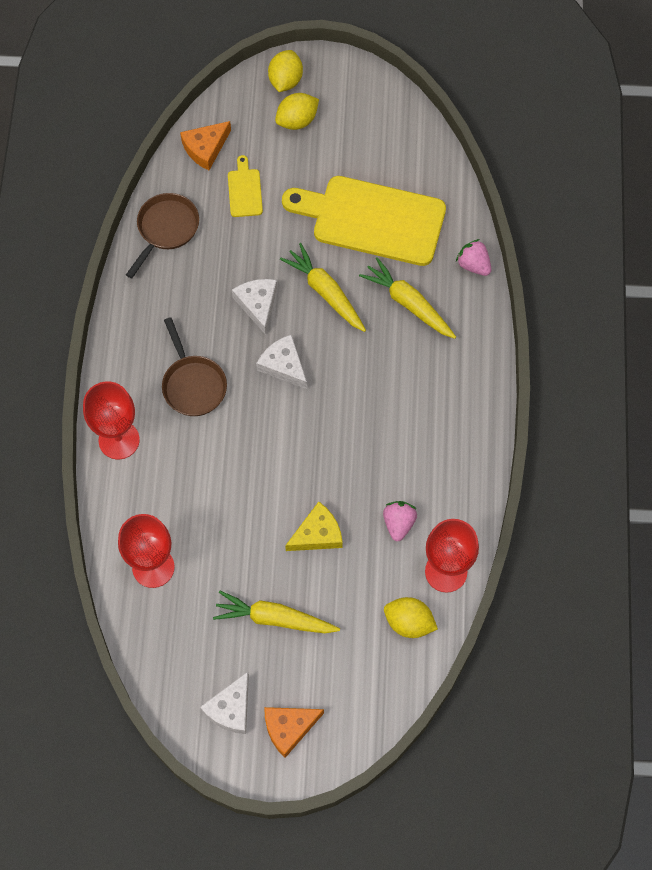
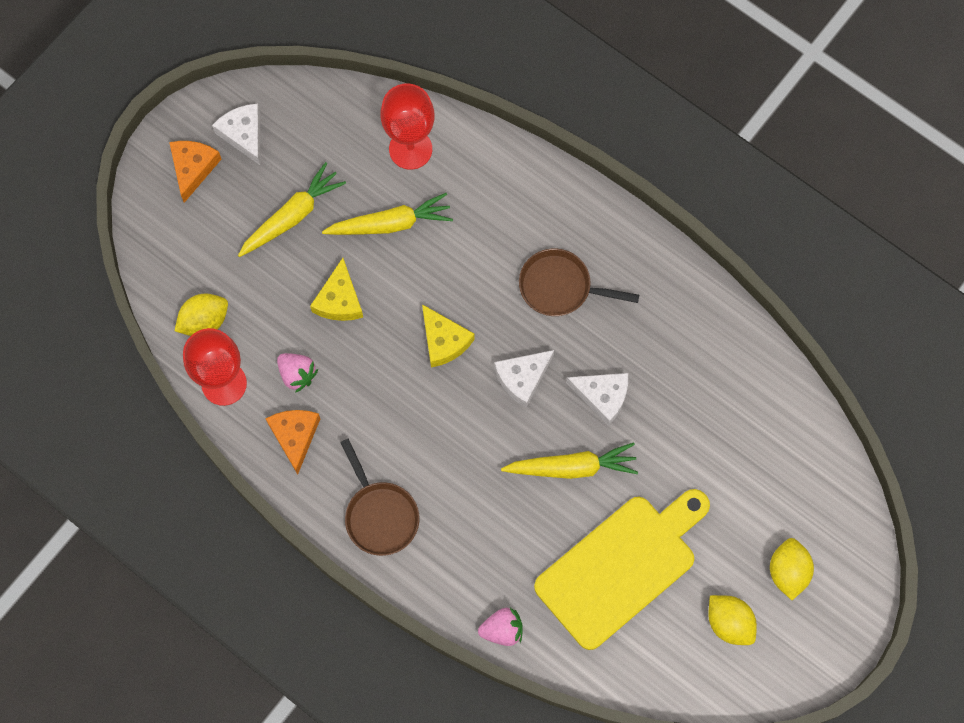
camera: 125 degrees right, 5 degrees up
red goblet [83,381,140,459] -> none
brown pan [126,193,199,278] -> brown pan moved to [340,439,419,556]
orange cheese [180,121,231,170] -> orange cheese moved to [265,410,320,475]
yellow cutting board [228,155,263,217] -> none
white cheese [256,335,307,389] -> white cheese turned 150 degrees clockwise [494,350,554,408]
yellow lemon [268,50,303,92] -> yellow lemon moved to [708,595,757,645]
yellow carrot [359,257,456,339] -> yellow carrot moved to [322,193,453,235]
none -> yellow cheese [422,304,475,367]

